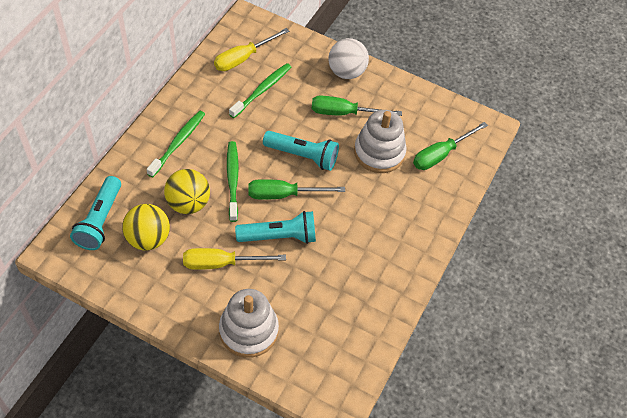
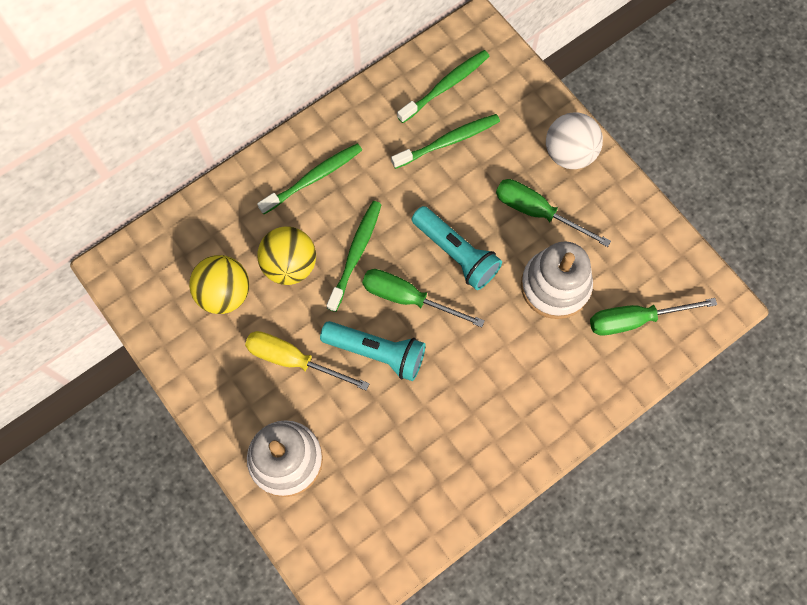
camera: 30 degrees right, 15 degrees up
turquoise flashlight [70,176,121,250] -> none
yellow screwdriver [214,28,289,71] -> green toothbrush [397,50,489,123]

